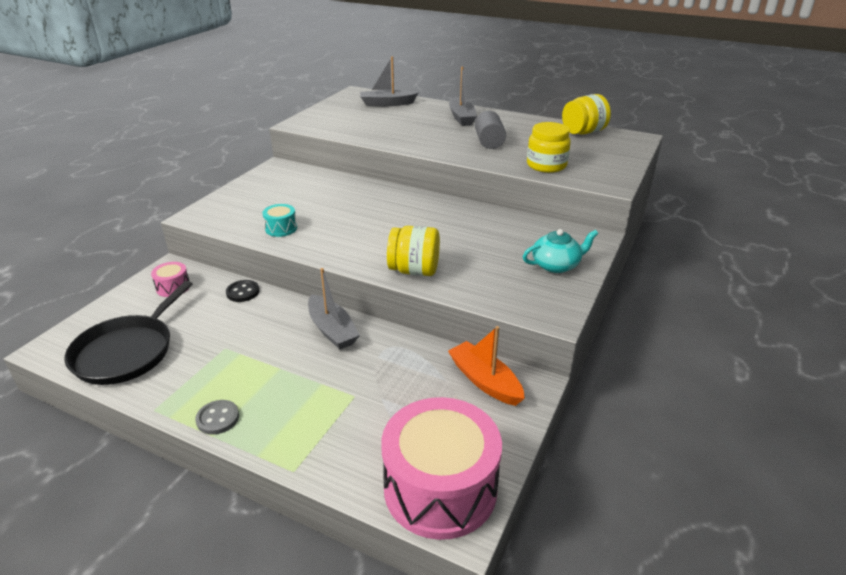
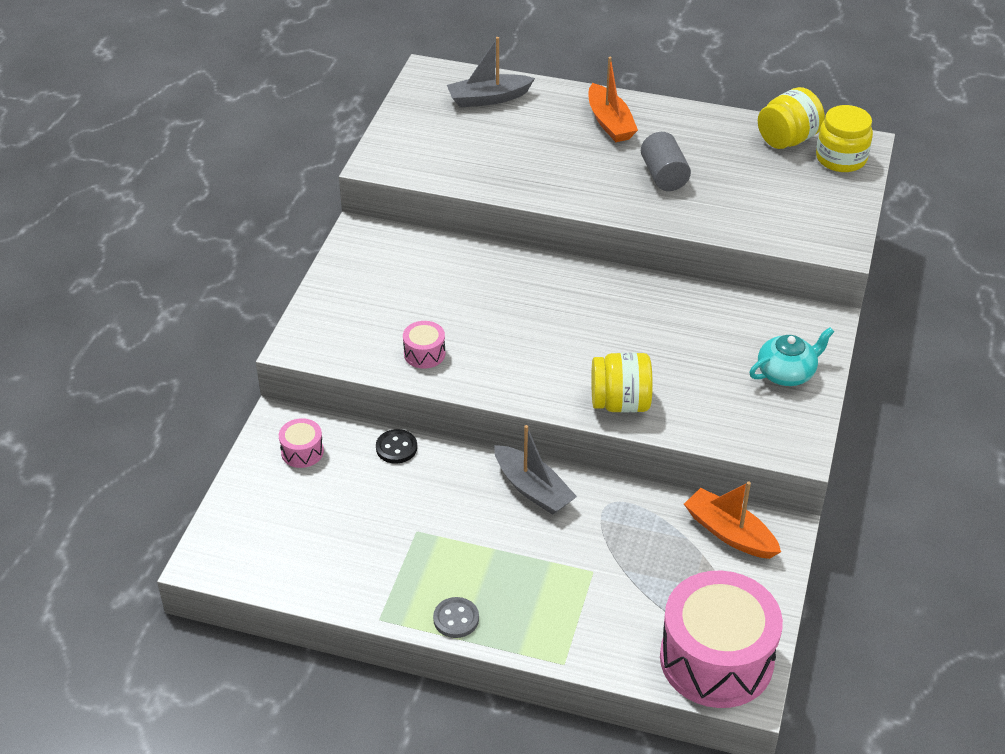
camera: 10 degrees left, 10 degrees up
black pan [64,281,192,385] -> none
turquoise drum [262,204,297,237] -> pink drum [403,321,445,369]
grey boat [449,67,477,126] -> orange boat [589,57,638,142]
yellow jar [527,122,571,173] -> yellow jar moved to [816,105,873,172]

